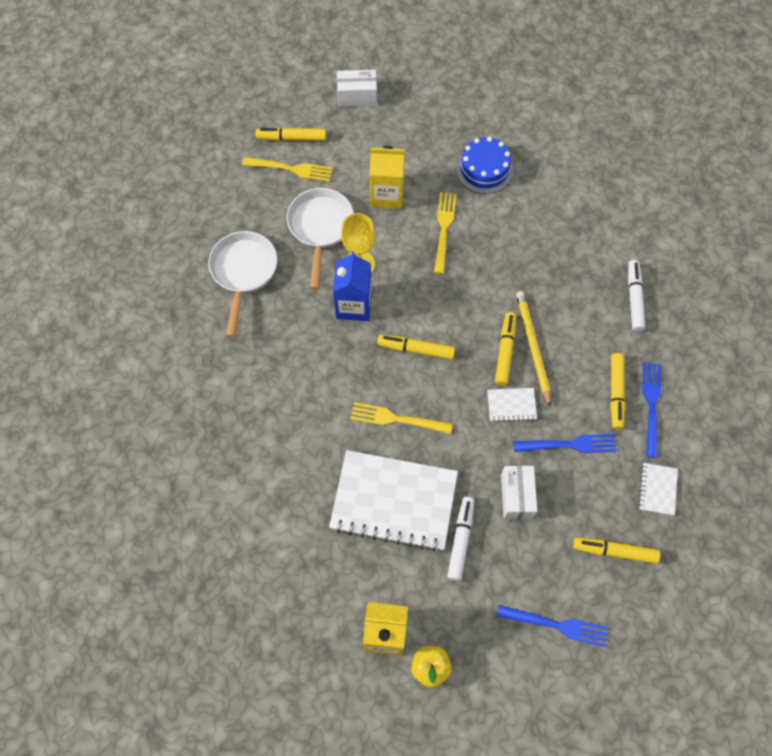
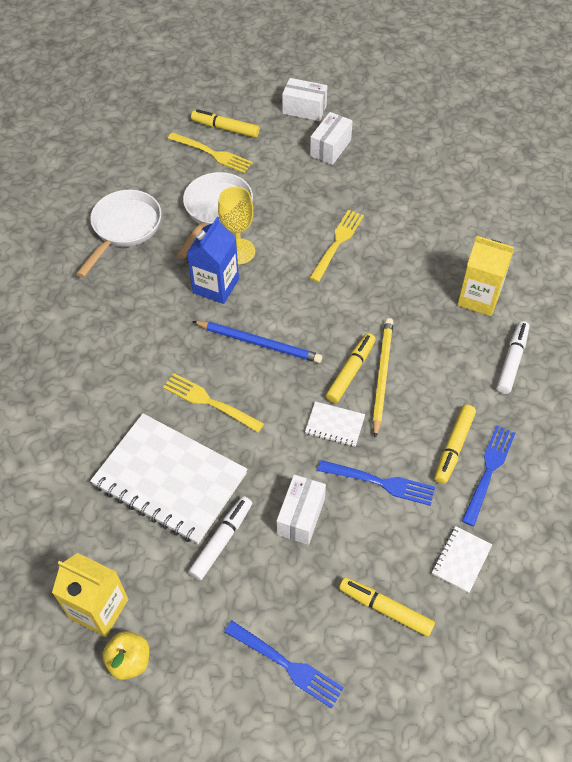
camera: 20 degrees right, 10 degrees down
yellow carton [370,146,405,209] -> yellow carton moved to [457,236,514,316]
yellow marker [377,335,455,360] -> blue pencil [192,321,322,363]
blue cake [456,137,514,194] -> none
none -> white box [310,112,353,165]

